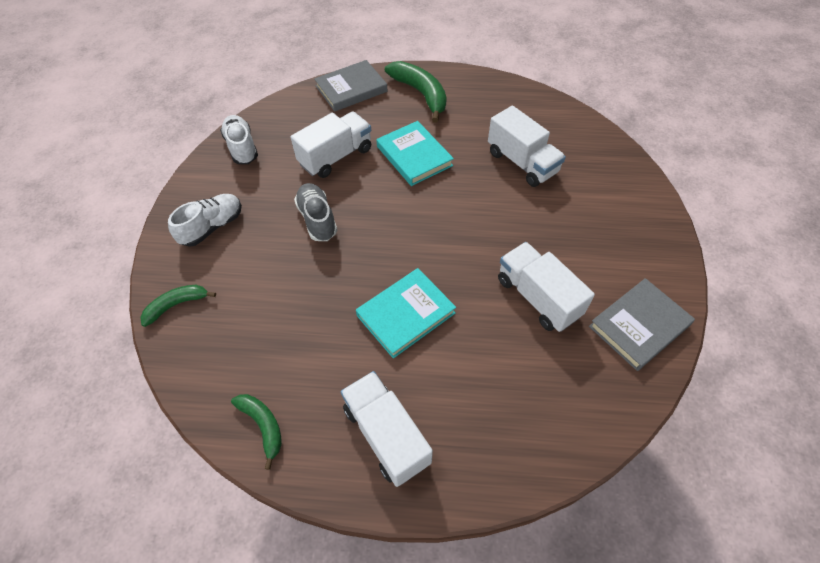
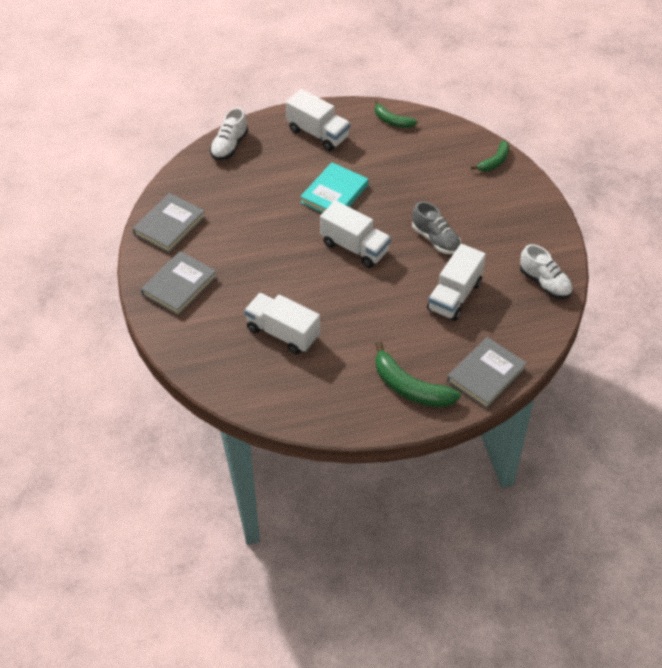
camera: 160 degrees right, 5 degrees down
white shoe [168,194,242,247] -> white shoe moved to [210,107,248,160]
turquoise book [376,121,454,186] -> none
white truck [498,242,595,332] -> white truck moved to [320,200,391,268]
none -> grey book [141,251,217,316]

